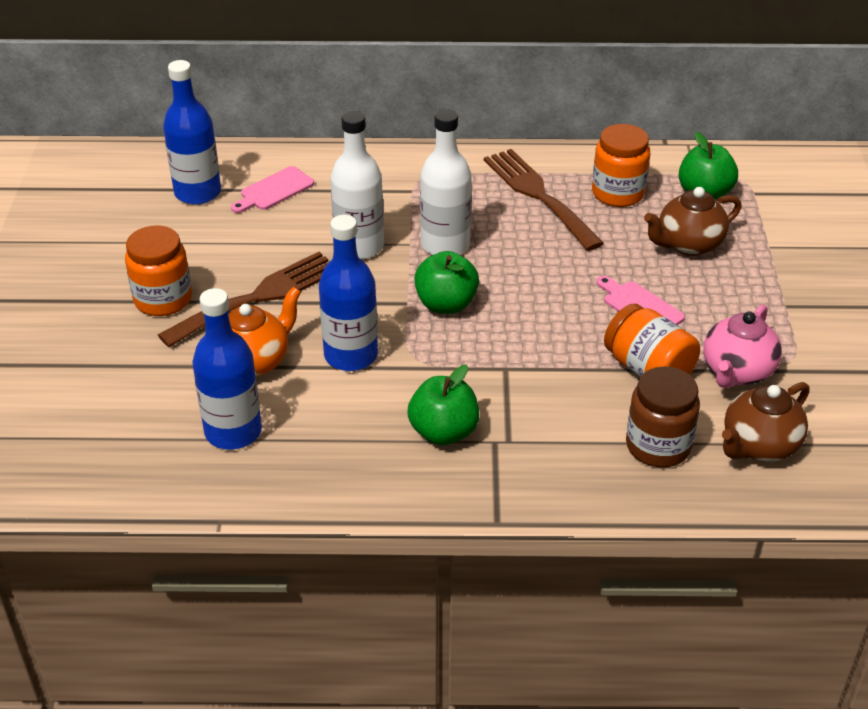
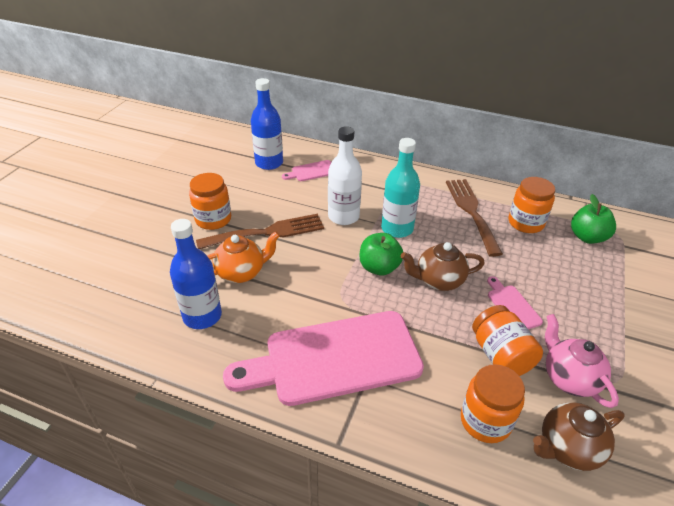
camera: 20 degrees right, 0 degrees up
blue bottle [319,215,378,371] -> none
green apple [407,365,479,445] -> pink cutting board [223,311,424,406]
white bottle [420,109,472,255] -> turquoise bottle [381,138,420,238]
brown jar [626,367,700,467] -> orange jar [461,364,525,443]
brown teapot [644,187,741,256] -> brown teapot moved to [401,242,485,291]
pink teapot [703,304,782,389] -> pink teapot turned 105 degrees clockwise [545,314,619,408]

